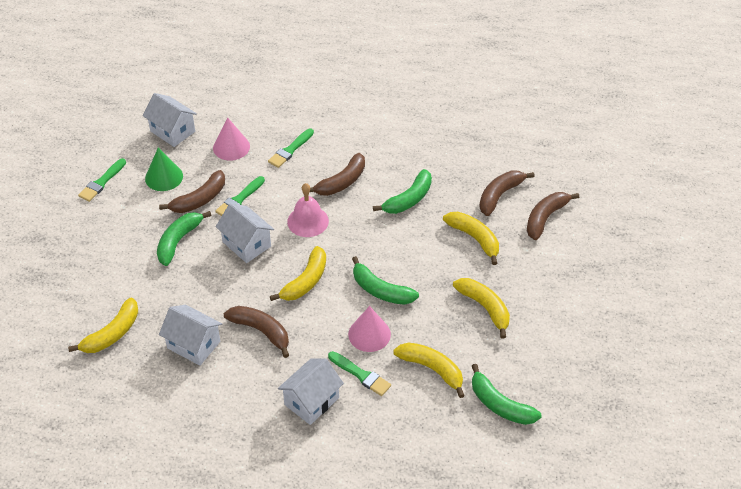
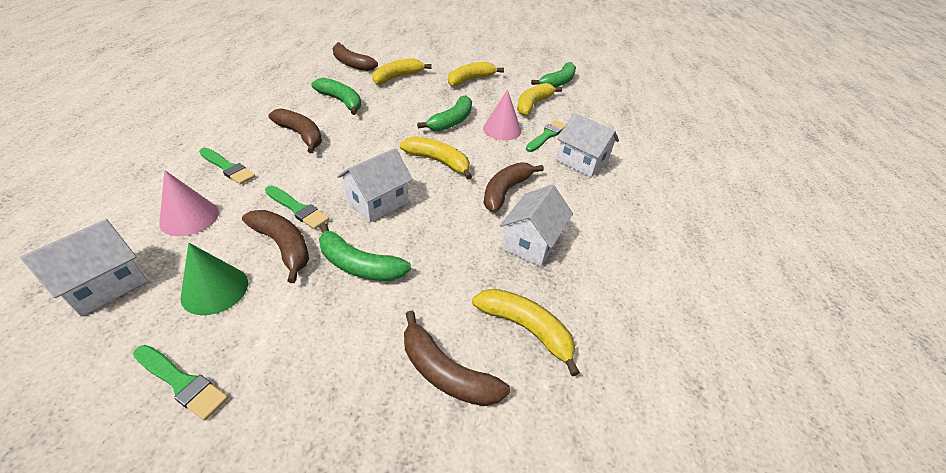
camera: 95 degrees left, 5 degrees down
pink bell [287,183,329,237] -> none
brown banana [527,192,579,240] -> brown banana moved to [404,311,510,406]

